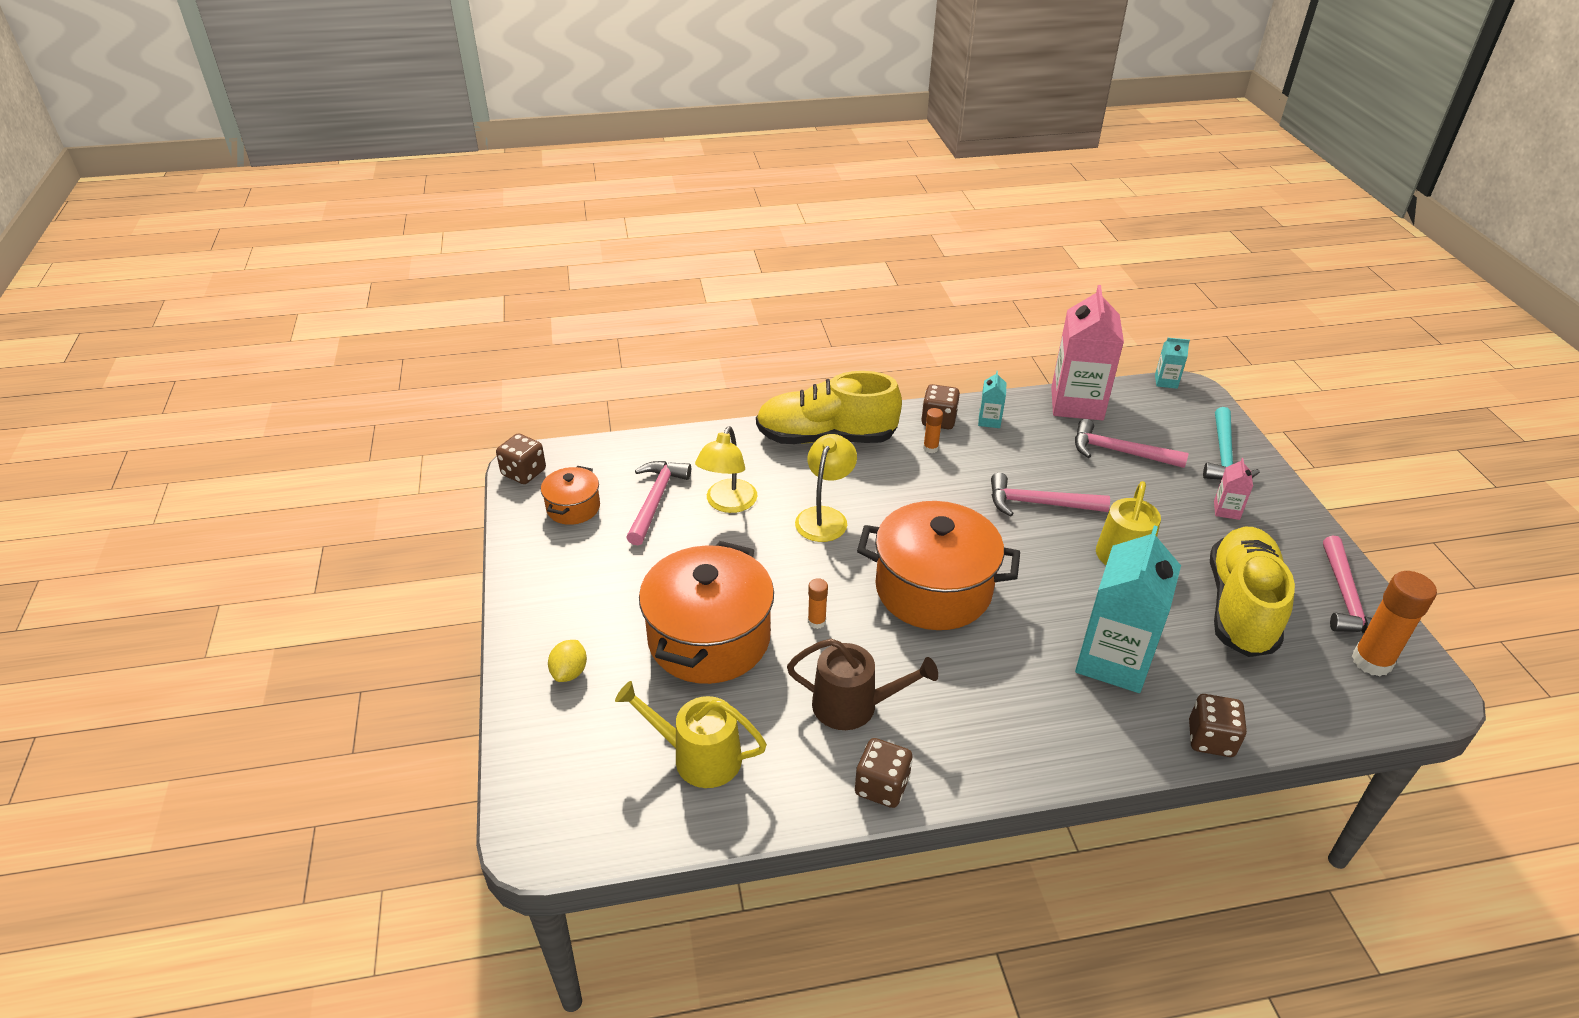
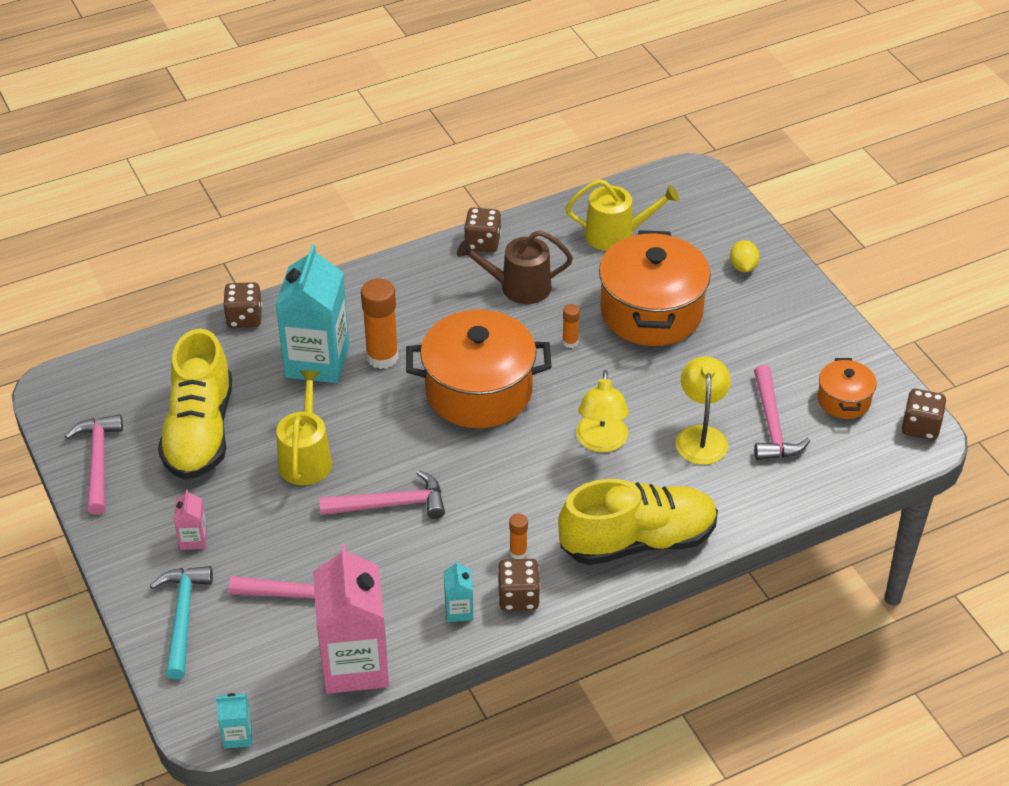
camera: 165 degrees right, 5 degrees up
orange glue stick [1352,571,1437,676] -> orange glue stick moved to [361,279,398,369]

